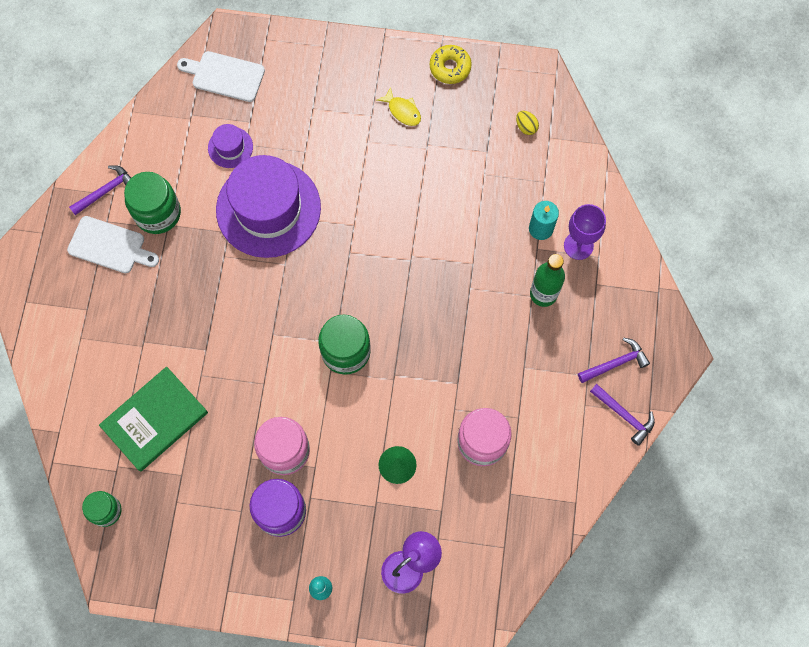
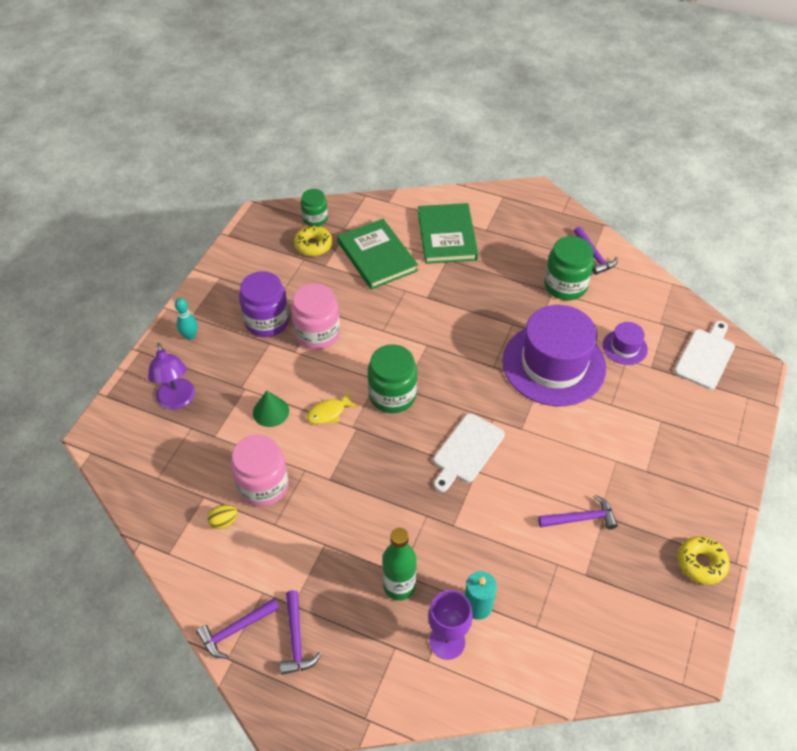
camera: 105 degrees right, 20 degrees down
white cutting board [67,216,159,273] -> white cutting board moved to [433,413,505,492]
yellow fish [377,87,421,126] -> yellow fish moved to [307,391,358,424]
yellow egg [516,111,539,135] -> yellow egg moved to [207,505,238,529]
none -> yellow donut [294,225,333,256]
none -> green book [418,203,478,264]
none -> purple hammer [538,495,618,529]

